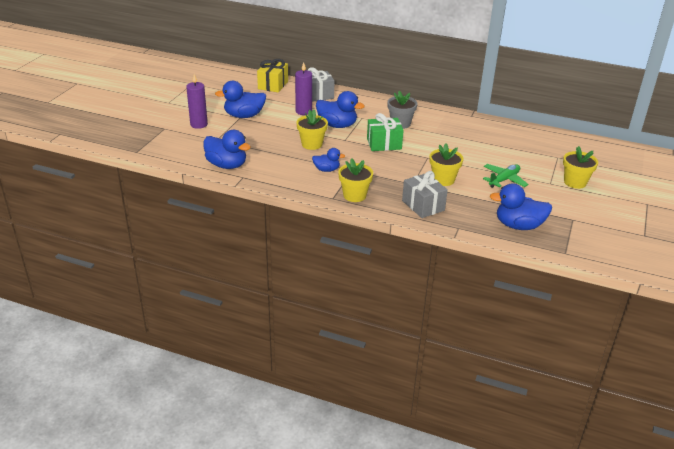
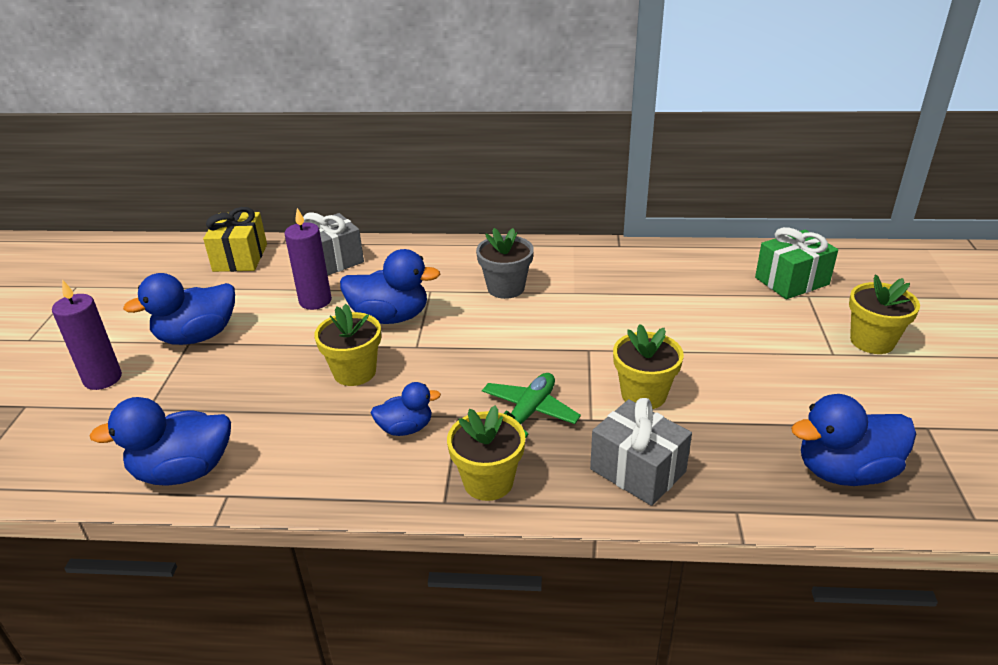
camera: 15 degrees left, 0 degrees up
blue duck [203,130,251,169] -> blue duck turned 150 degrees clockwise [90,397,231,486]
green gift [367,113,404,151] -> green gift moved to [755,227,838,299]
green plane [483,164,529,188] -> green plane moved to [482,373,581,439]

